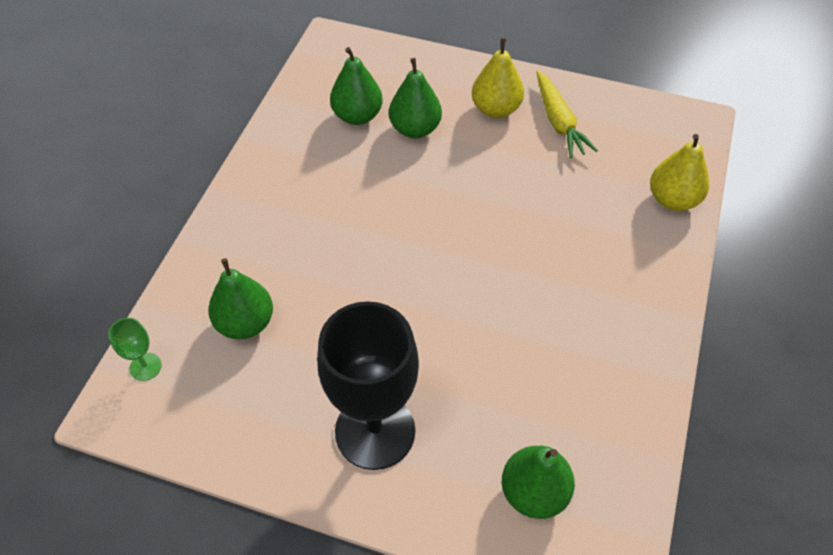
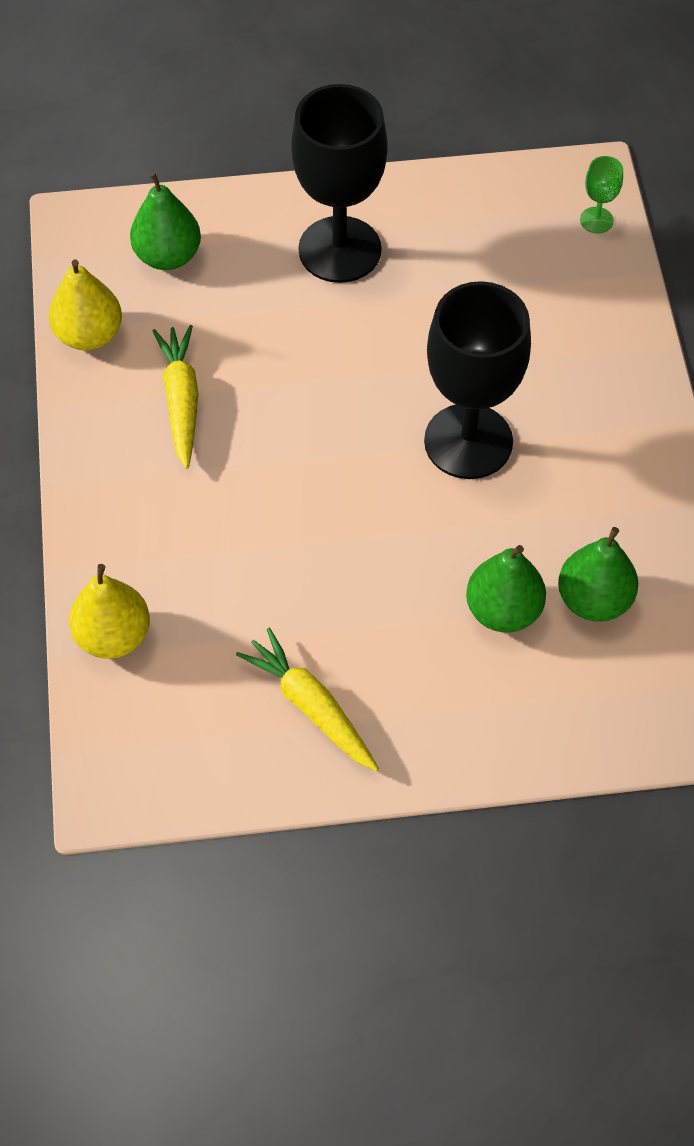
camera: 155 degrees right, 5 degrees up
green pear [208,258,273,339] -> none
yellow pear [472,38,524,118] -> yellow pear moved to [49,260,122,351]
none -> yellow carrot [152,325,198,469]
none -> black goblet [424,281,531,479]

